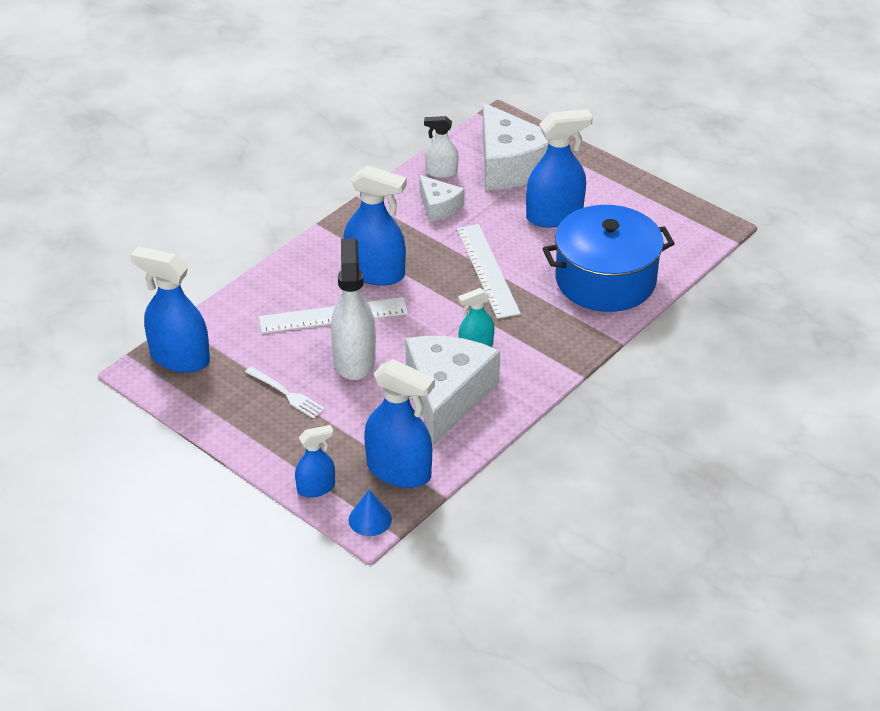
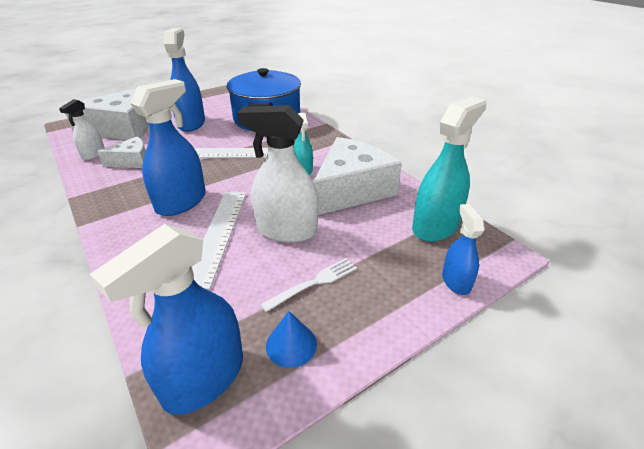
camera: 75 degrees left, 5 degrees down
blue cone [349,490,392,536] -> blue cone moved to [266,311,317,368]
blue spray bottle [364,359,435,488] -> turquoise spray bottle [412,96,487,242]
white cheese [405,336,500,445] -> white cheese turned 105 degrees clockwise [313,137,402,215]

